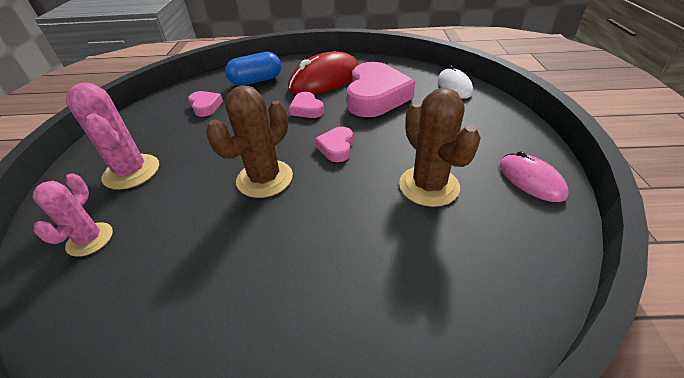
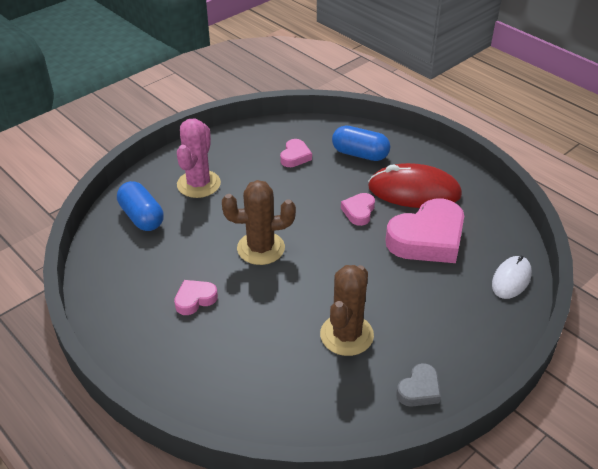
camera: 45 degrees right, 0 degrees up
pink cactus [33,173,113,257] -> blue capsule [117,181,164,231]
pink heart [315,127,353,162] -> pink heart moved to [174,280,218,315]
pink mouse [500,151,568,202] -> grey heart [397,363,441,407]

